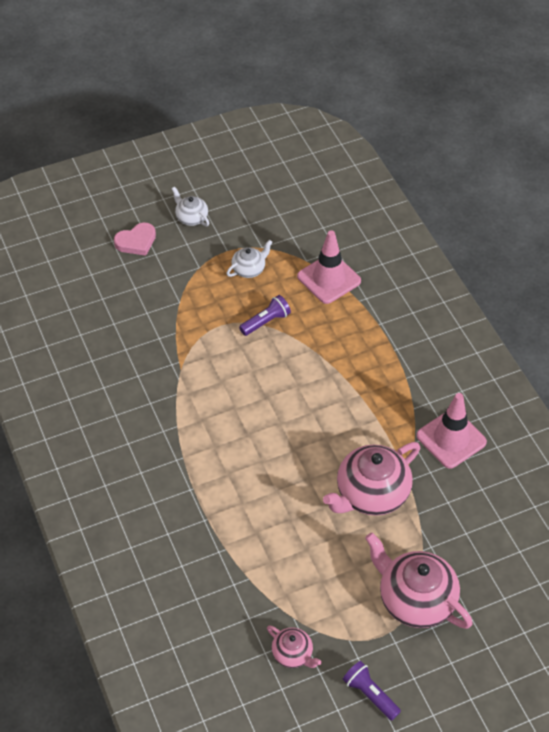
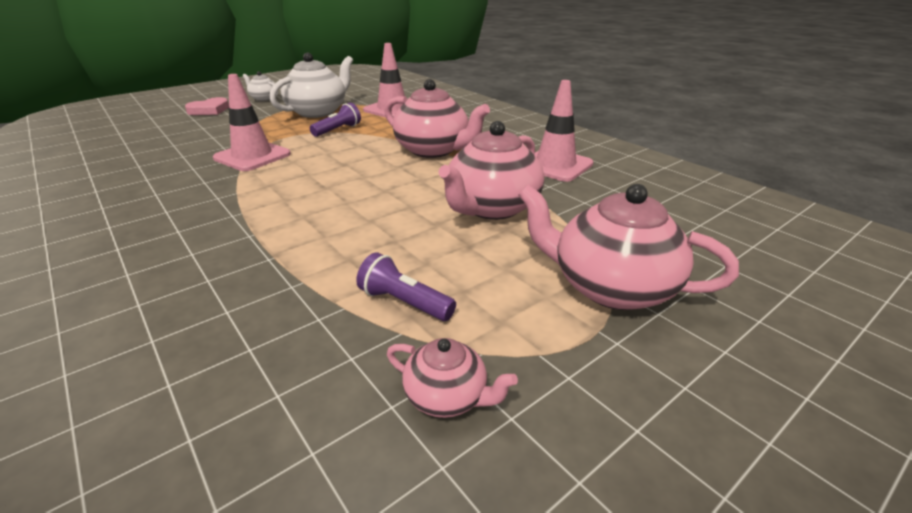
camera: 15 degrees left, 20 degrees down
white teapot [226,240,273,278] -> white teapot [270,53,353,118], size x1.96
purple flashlight [343,661,401,721] -> purple flashlight moved to [356,252,456,321]
none -> pink traffic cone [213,74,291,171]
none -> pink teapot [385,79,490,158]

